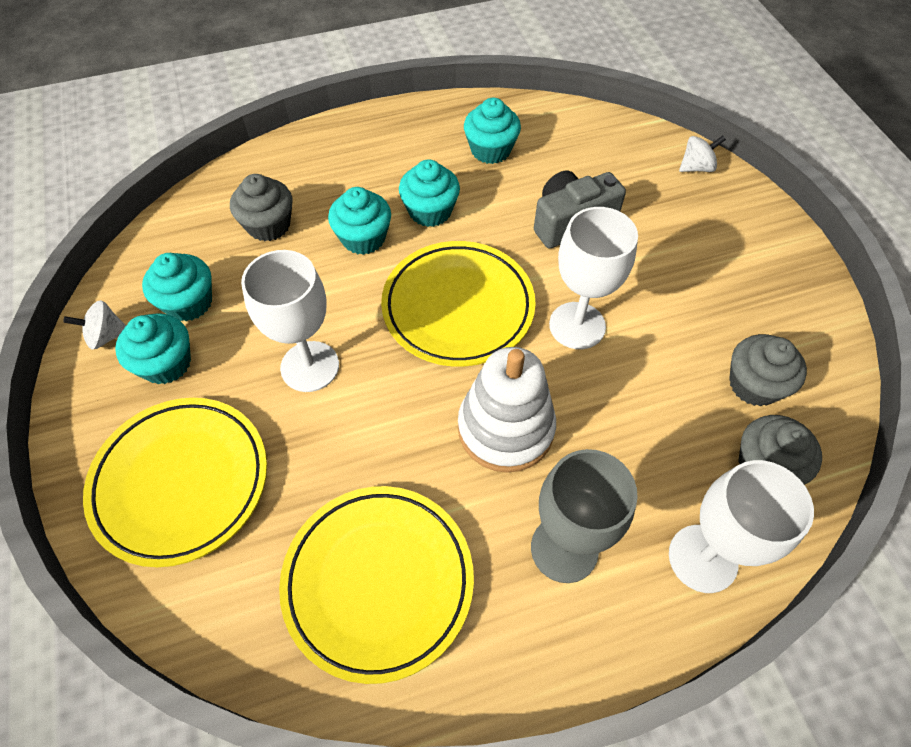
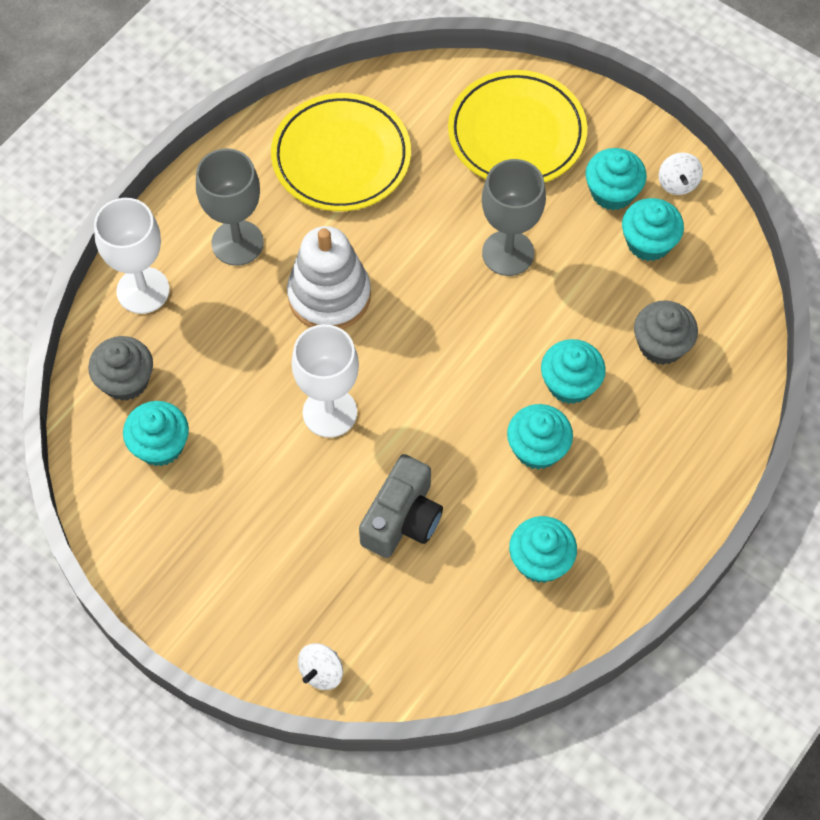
camera: 145 degrees right, 5 degrees up
white spinning top [63,300,126,350] -> white spinning top turned 135 degrees clockwise [659,152,703,195]
white goblet [241,250,339,392] -> grey goblet [482,159,546,276]
yellow plate [381,241,536,367] -> none
grey cupcake [729,334,807,406] -> turquoise cupcake [123,401,189,466]

